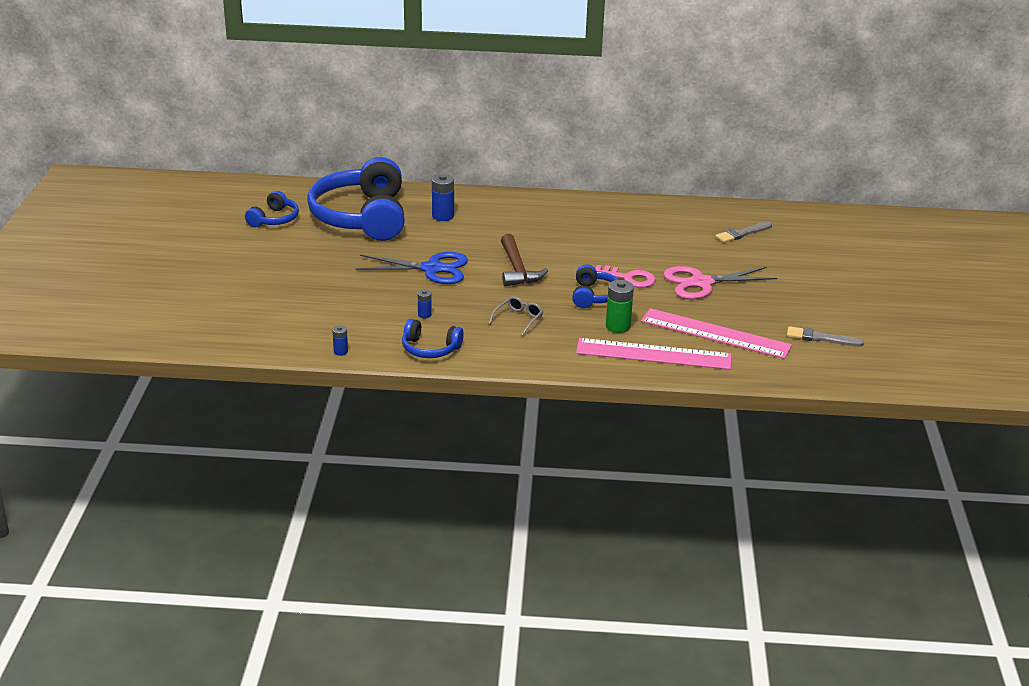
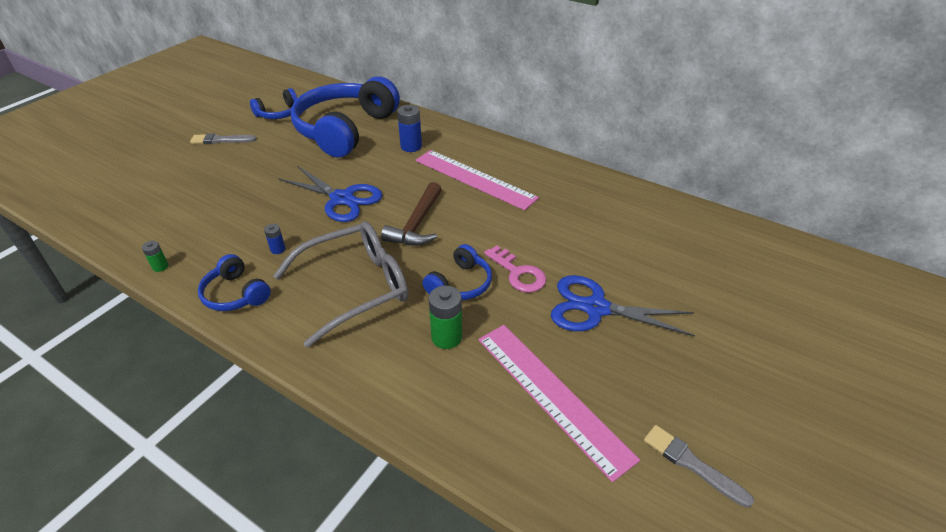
camera: 30 degrees right, 10 degrees up
blue battery [332,325,348,356] -> green battery [142,241,168,272]
grey glasses [489,296,543,336] -> grey glasses [273,221,408,348], size x2.33
pink ruler [576,338,731,370] -> pink ruler moved to [416,150,539,210]
pink scissors [663,266,777,299] -> blue scissors [551,275,695,337]
grey brush [715,222,772,243] -> grey brush moved to [190,133,257,144]

